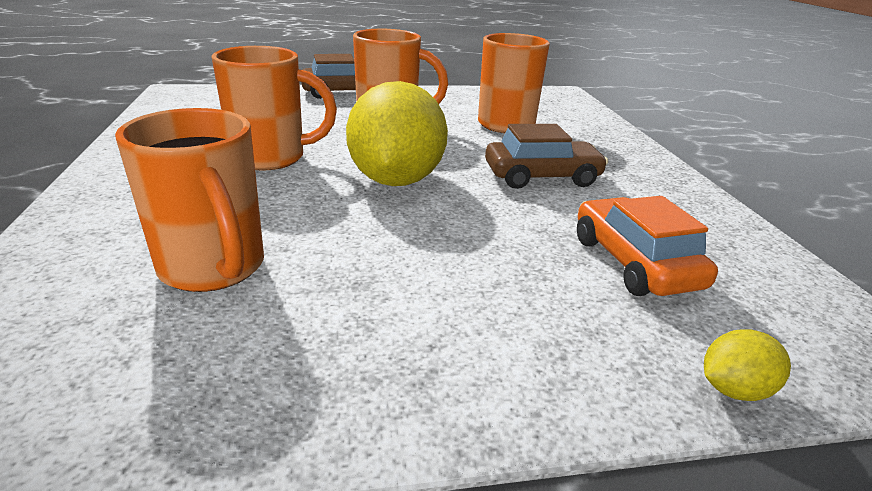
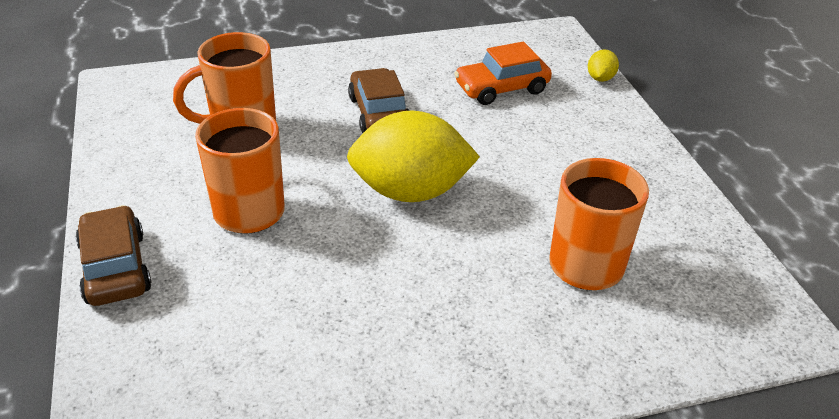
camera: 95 degrees left, 10 degrees up
orange mug [212,46,337,170] -> none
yellow lemon [704,329,791,401] -> yellow lemon turned 45 degrees clockwise [588,50,619,82]

